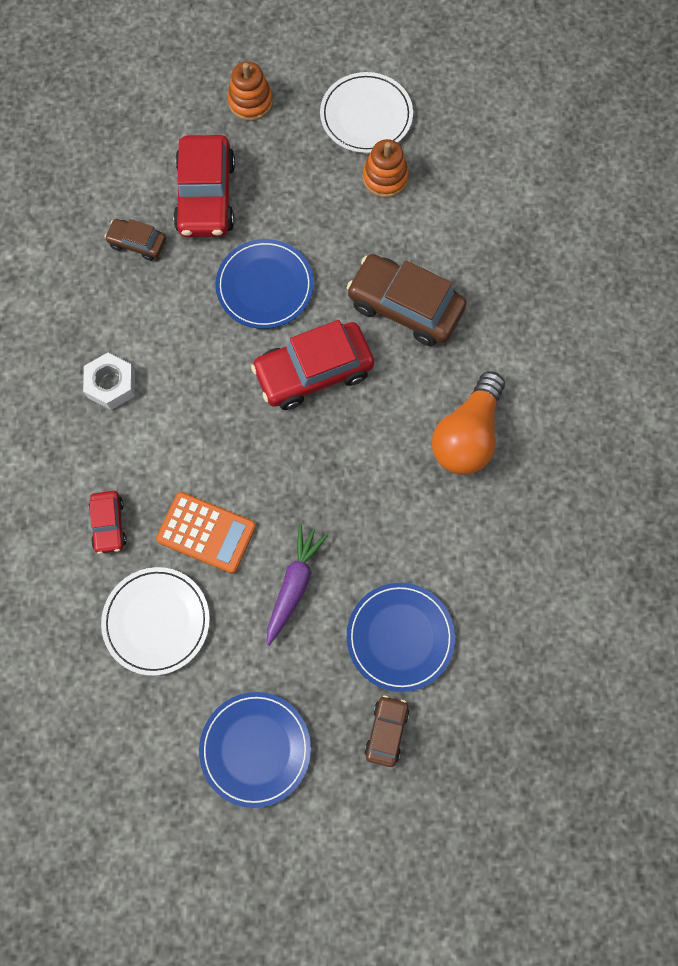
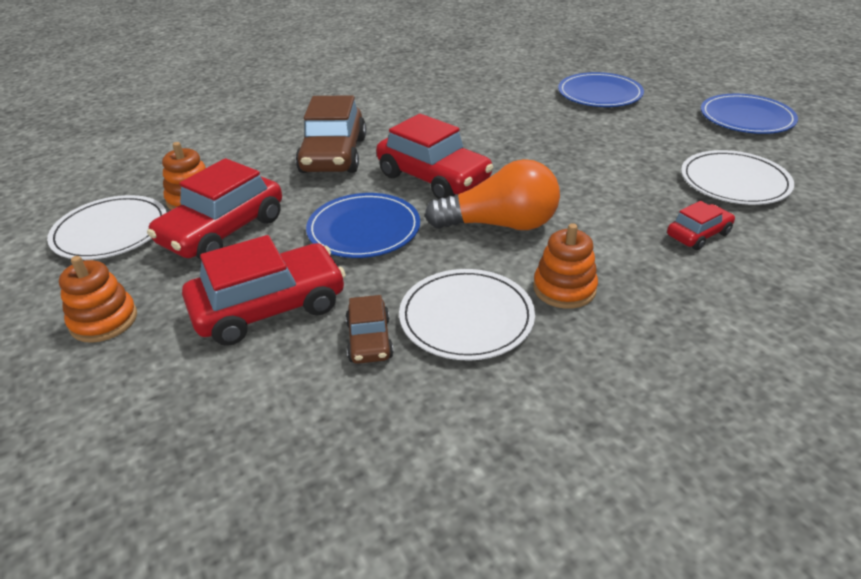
camera: 115 degrees left, 35 degrees down
white nut [83,352,135,410] -> orange stacking toy [533,223,598,309]
orange calculator [156,492,256,573] -> none
purple carrot [267,524,328,646] -> none
brown car [364,695,409,767] -> none
orange light bulb [432,371,505,475] -> orange light bulb moved to [425,159,560,230]
none -> red car [147,158,282,260]
none -> white plate [399,269,535,361]

